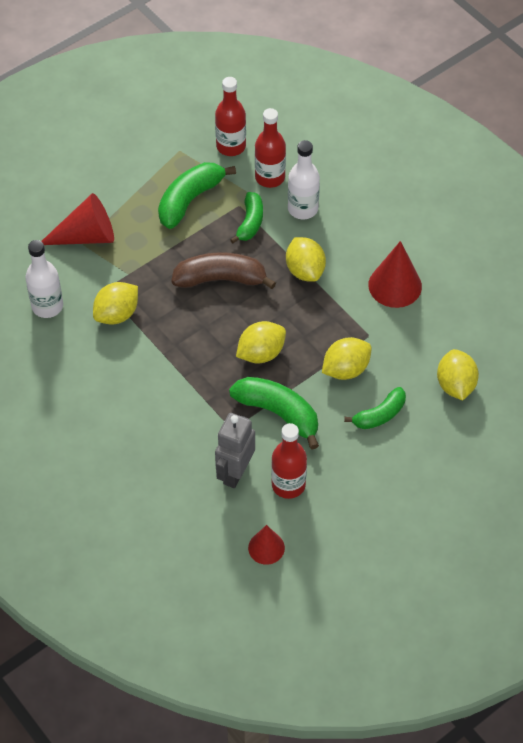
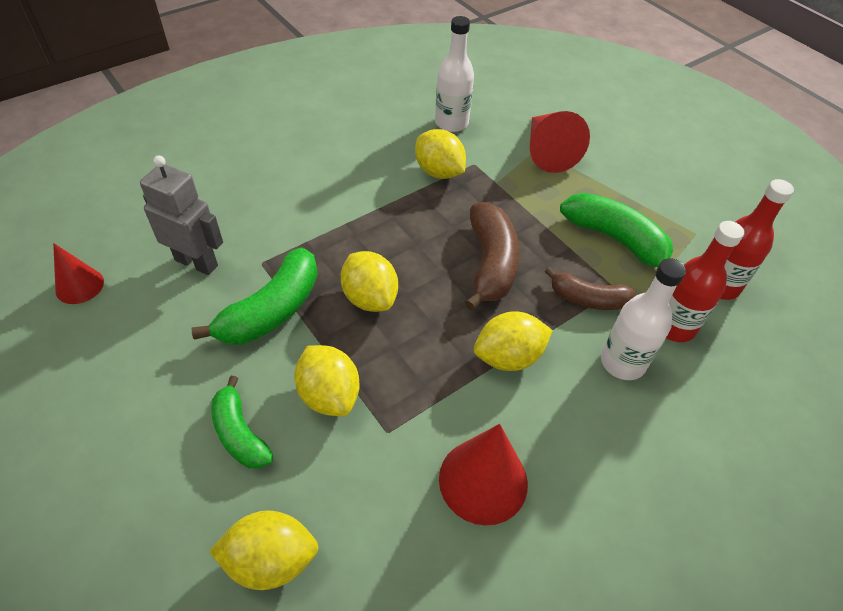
camera: 90 degrees right, 5 degrees down
green banana [230,192,263,243] -> brown banana [545,267,635,310]
red bottle [271,423,307,499] -> none

